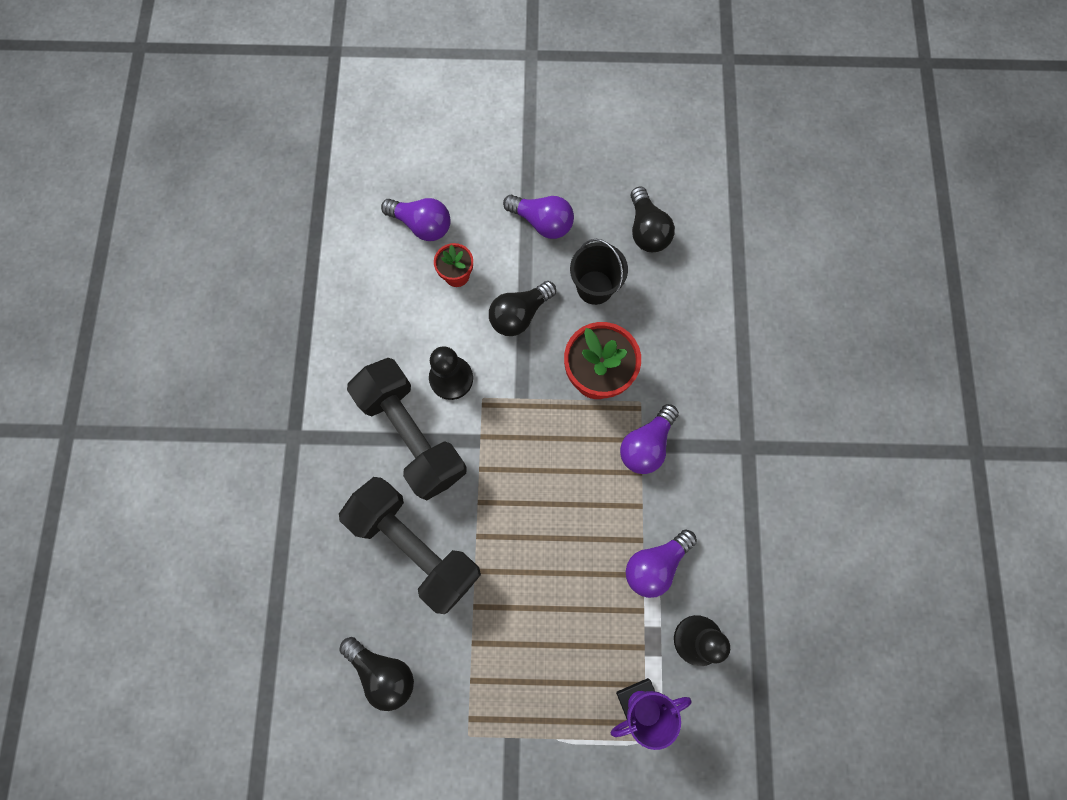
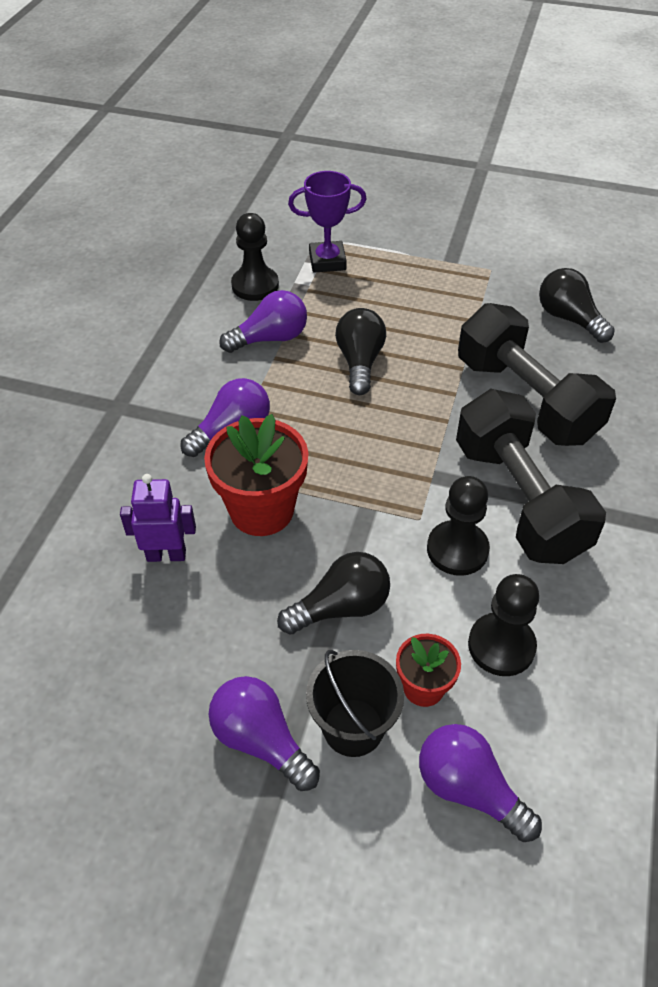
camera: 165 degrees left, 25 degrees down
black bucket [570,239,628,305] -> black bucket moved to [306,650,404,757]
black light bulb [630,187,675,252] -> black light bulb moved to [335,308,386,395]
none -> purple robot [120,474,196,562]
none -> black pawn [468,574,539,676]

